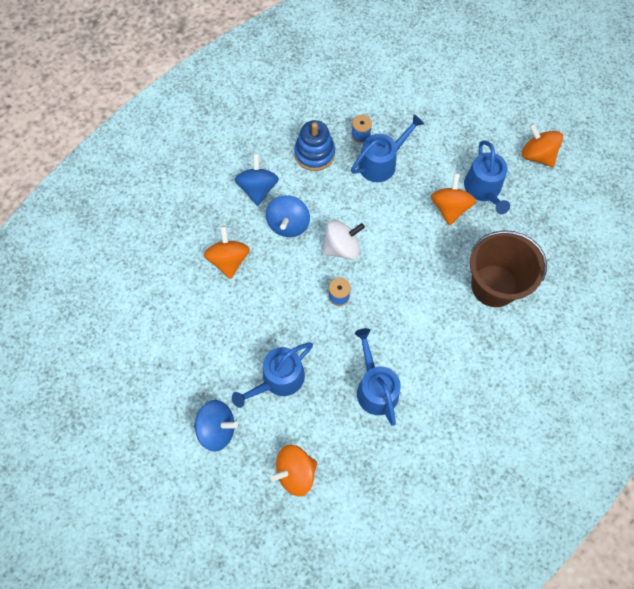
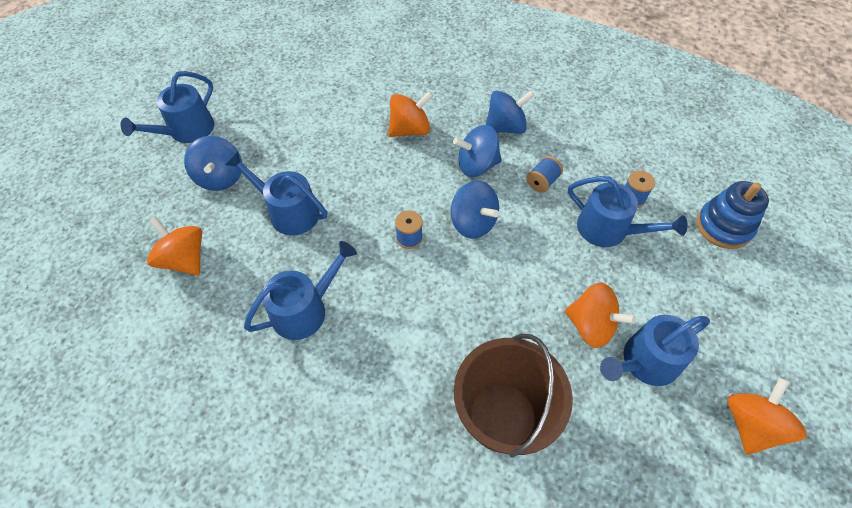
camera: 70 degrees right, 10 degrees down
blue stacking toy [294,120,335,171] -> blue stacking toy moved to [696,181,769,249]
white spinning top [323,220,365,260] -> blue spinning top [451,181,499,239]
orange spinning top [431,173,476,226] -> orange spinning top turned 45 degrees clockwise [565,282,636,348]
none -> blue watering can [120,71,214,143]
none -> blue spool [526,156,563,193]

